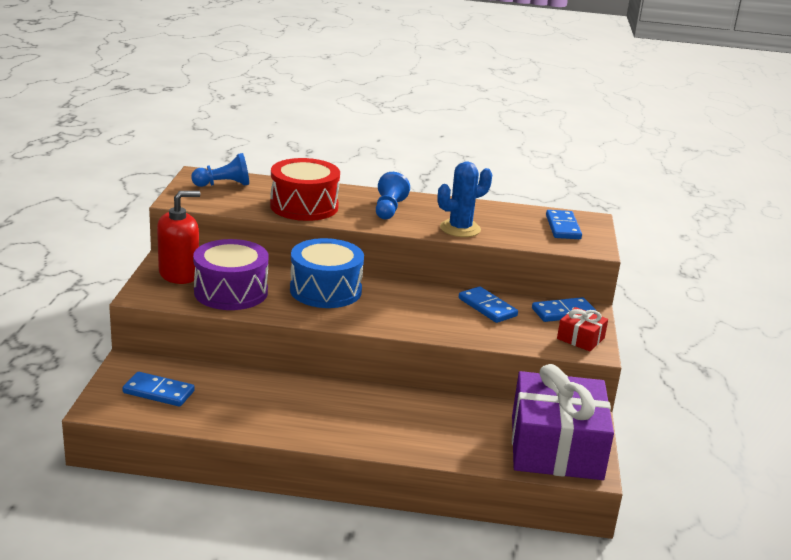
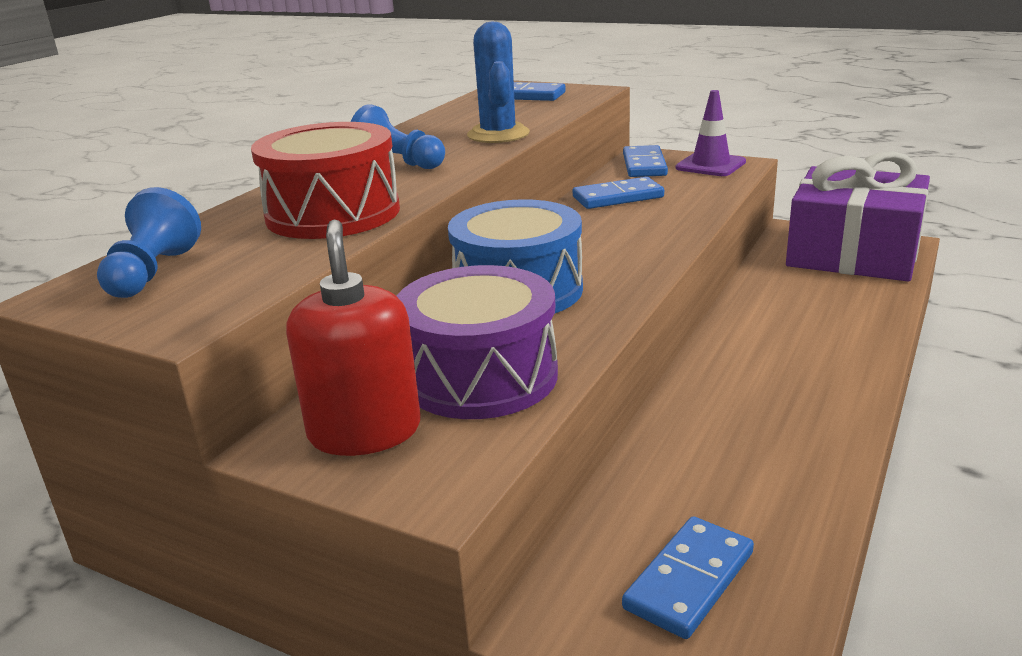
camera: 65 degrees left, 0 degrees up
red gift [557,307,608,351] -> purple traffic cone [676,90,746,176]

